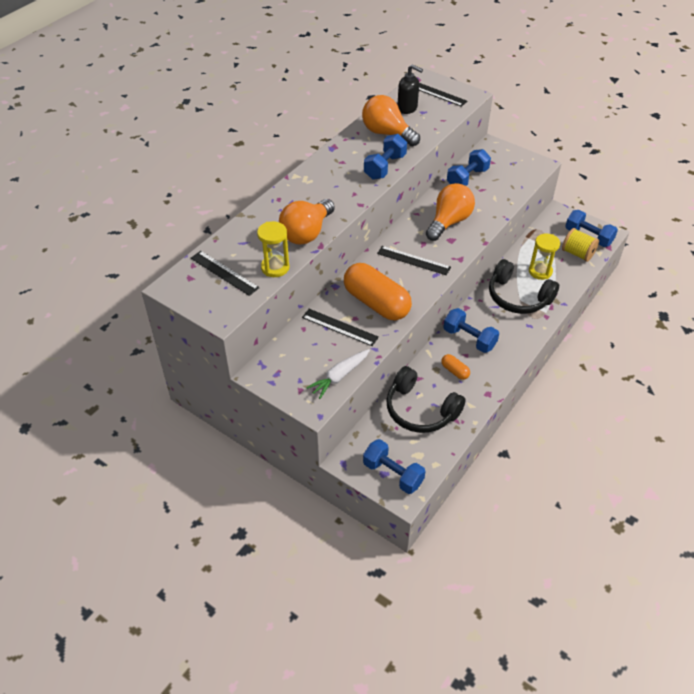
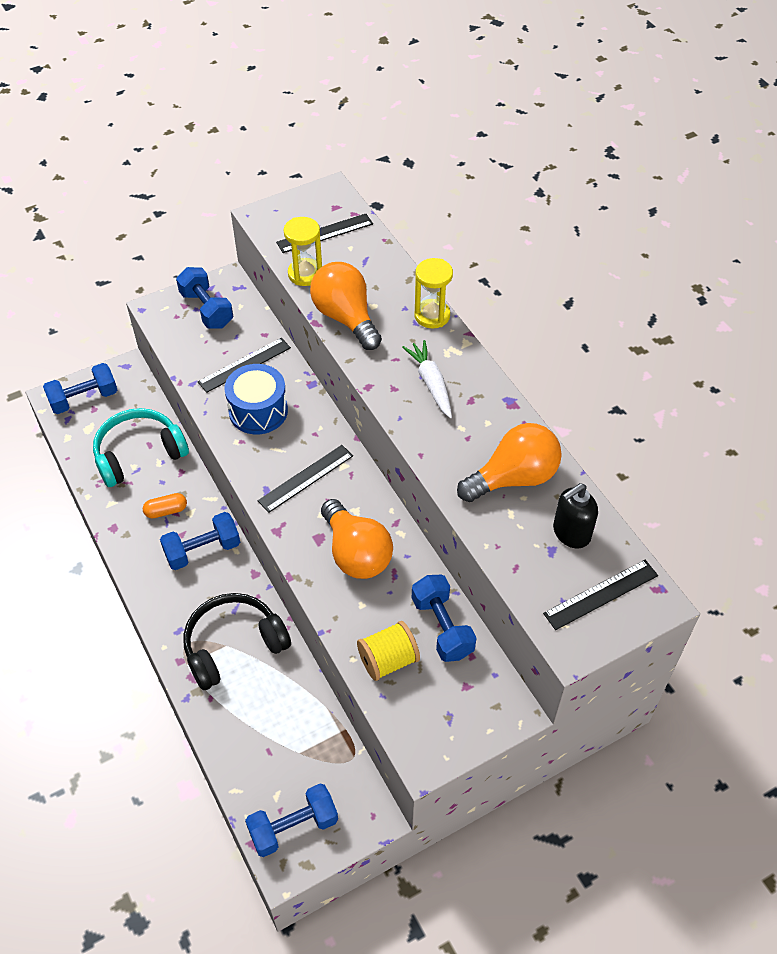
camera: 115 degrees right, 5 degrees up
white carrot [306,349,370,399] -> white carrot moved to [402,340,452,418]
orange capsule [344,263,412,320] -> blue drum [224,364,288,435]
blue dumbbell [364,134,407,180] -> blue dumbbell moved to [176,267,233,328]
black headphones [386,366,466,433] -> turquoise headphones [93,408,189,487]
yellow hourglass [529,233,560,280] -> yellow hourglass moved to [414,258,453,329]
yellow spool [562,228,599,262] -> yellow spool moved to [357,621,420,681]

